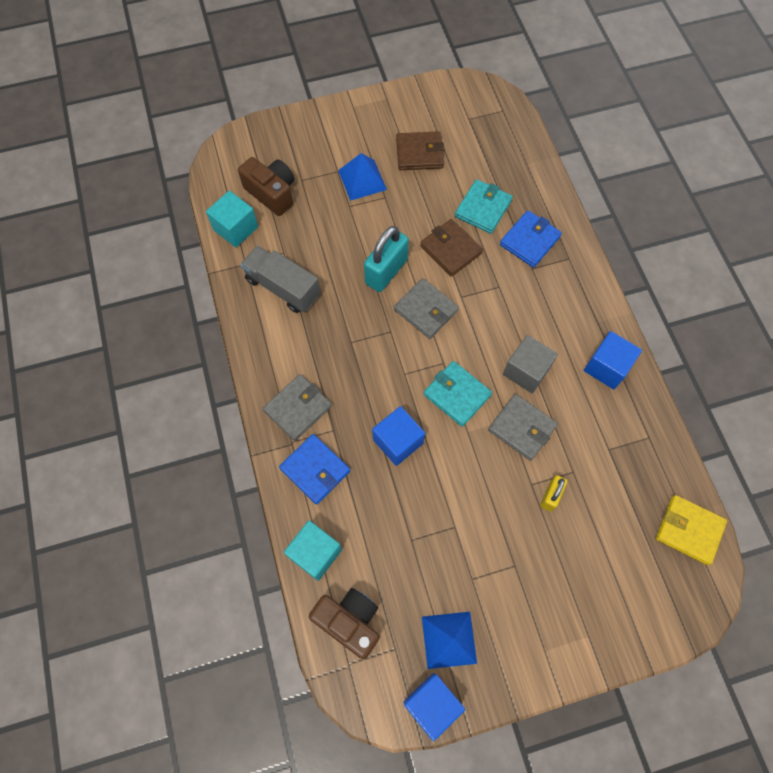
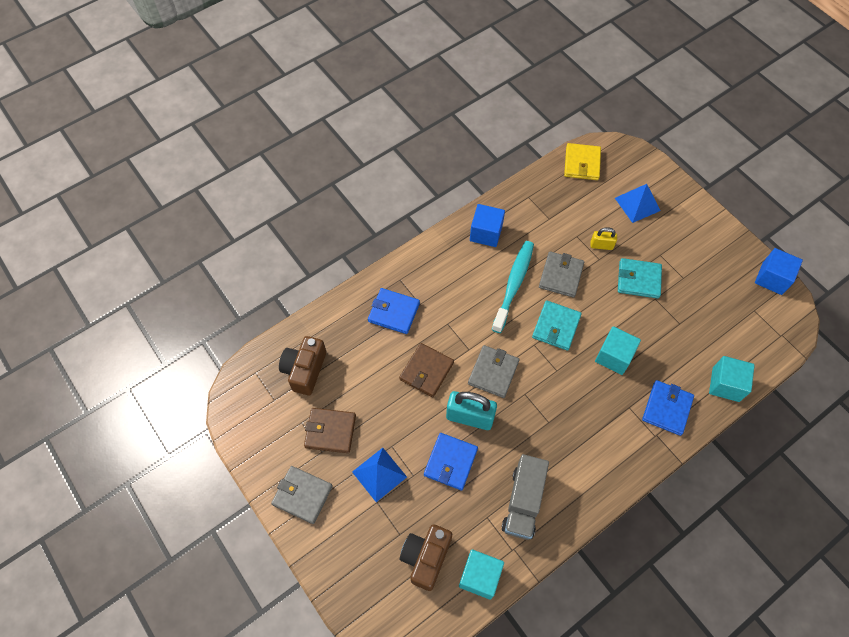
camera: 110 degrees left, 5 degrees down
grey wallet [263,374,332,441] -> grey wallet moved to [271,466,333,524]
brown camera [309,588,380,659] -> brown camera moved to [279,336,326,395]
blue cube [372,406,425,466] -> turquoise cube [595,326,641,375]
brown wallet [396,131,444,170] -> brown wallet turned 60 degrees counterclockwise [304,408,356,453]
blue pyramid [422,612,477,669] -> blue pyramid moved to [615,184,661,223]
turquoise wallet [455,179,513,234] -> turquoise wallet moved to [618,258,662,299]
grey cube [503,335,558,393] -> turquoise toothbrush [492,241,534,333]
none -> blue wallet [424,433,478,490]

